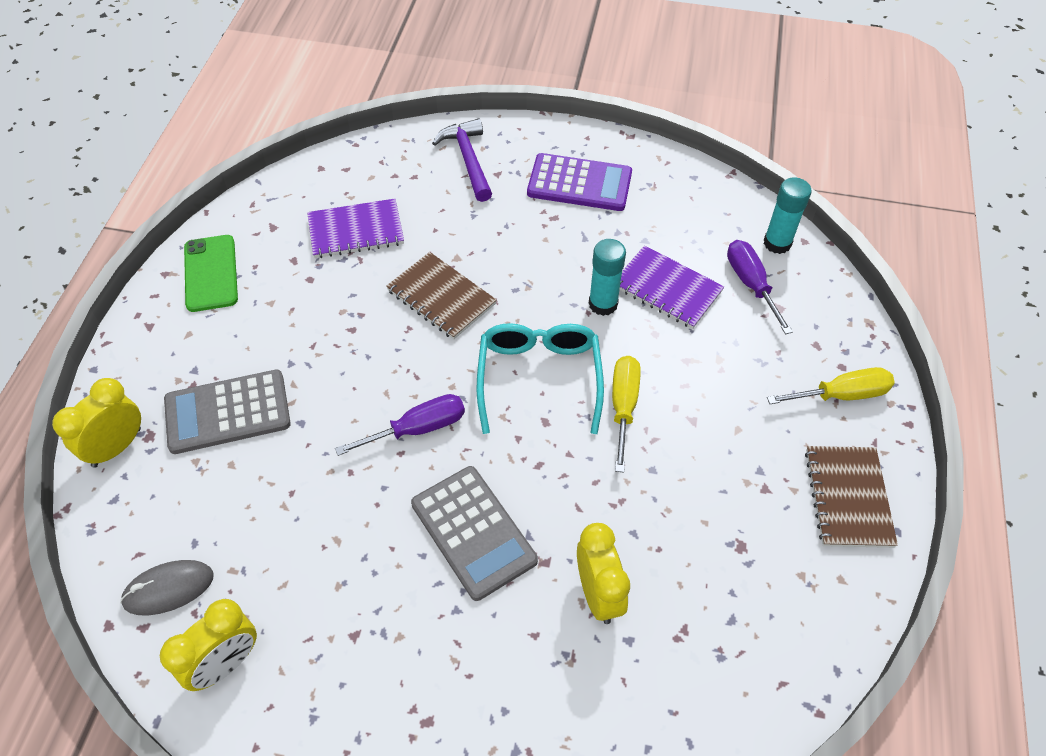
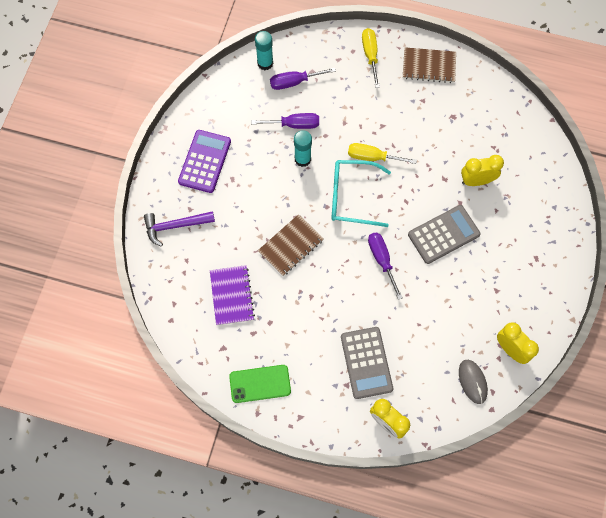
camera: 85 degrees left, 15 degrees up
purple notebook [620,245,724,329] -> purple screwdriver [251,113,319,129]

